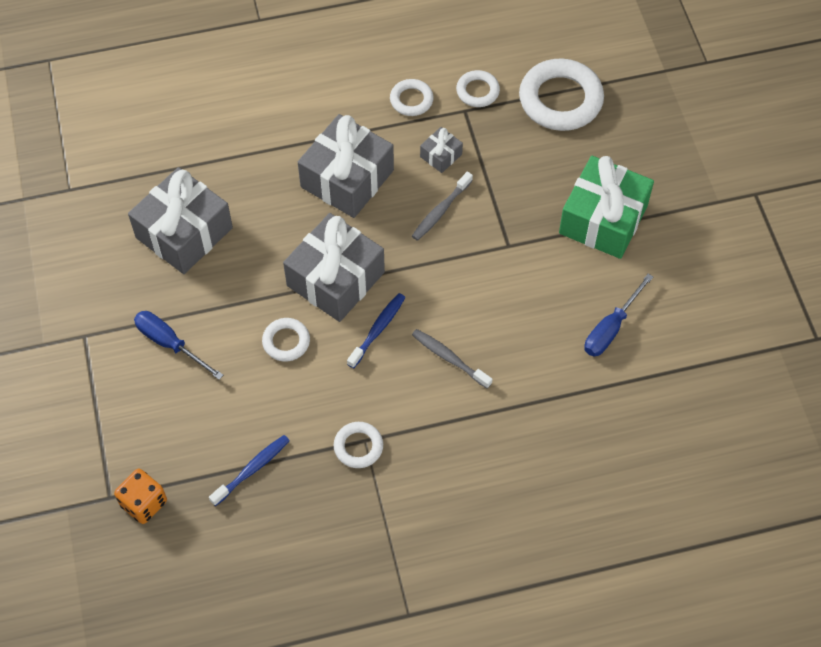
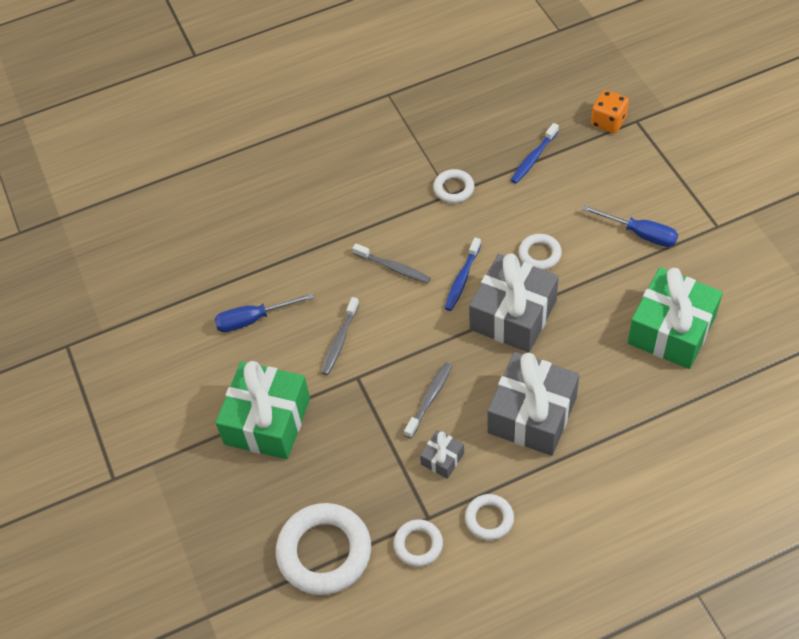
camera: 175 degrees right, 5 degrees down
grey gift [128,167,233,274] -> green gift [627,267,723,369]
blue screwdriver [584,274,653,356] -> blue screwdriver turned 135 degrees counterclockwise [214,293,314,332]
none -> grey toothbrush [321,297,359,375]

